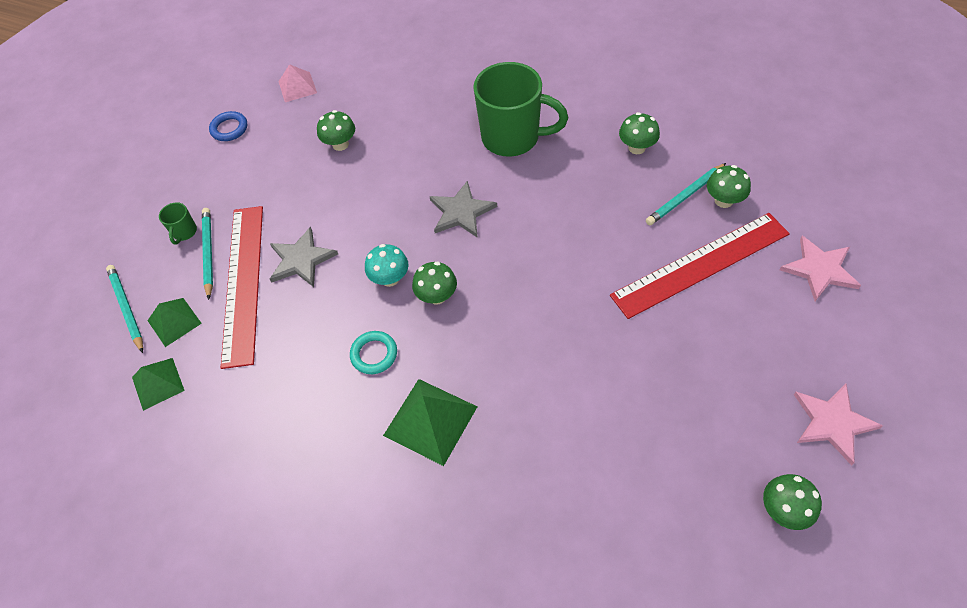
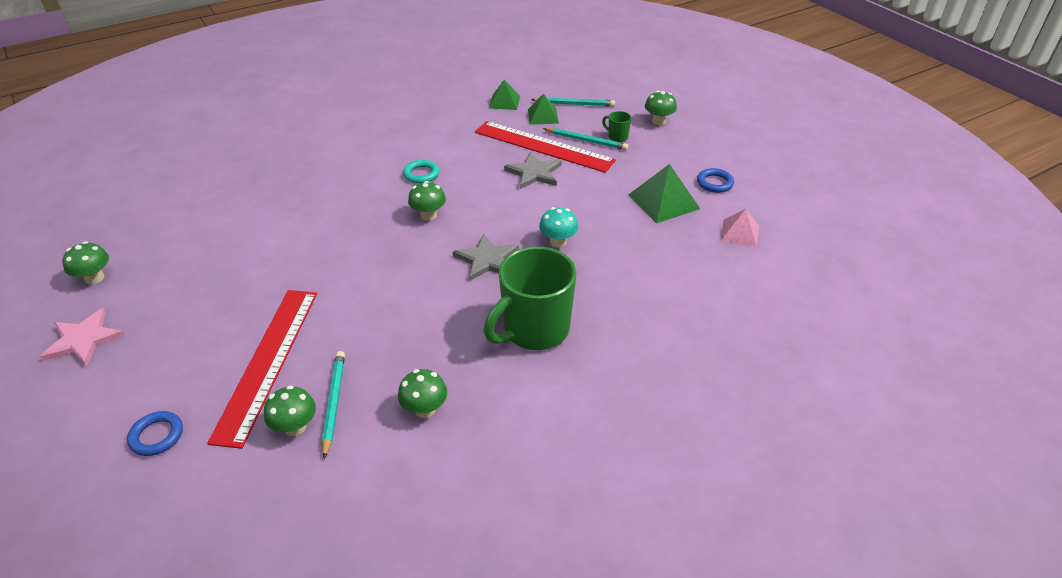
camera: 120 degrees right, 15 degrees down
green mushroom [317,110,355,151] -> green mushroom moved to [645,91,677,125]
turquoise mushroom [365,244,408,287] -> turquoise mushroom moved to [539,207,578,247]
green pyramid [383,379,477,466] -> green pyramid moved to [628,164,700,223]
pink star [780,236,861,301] -> blue ring [127,411,183,456]

